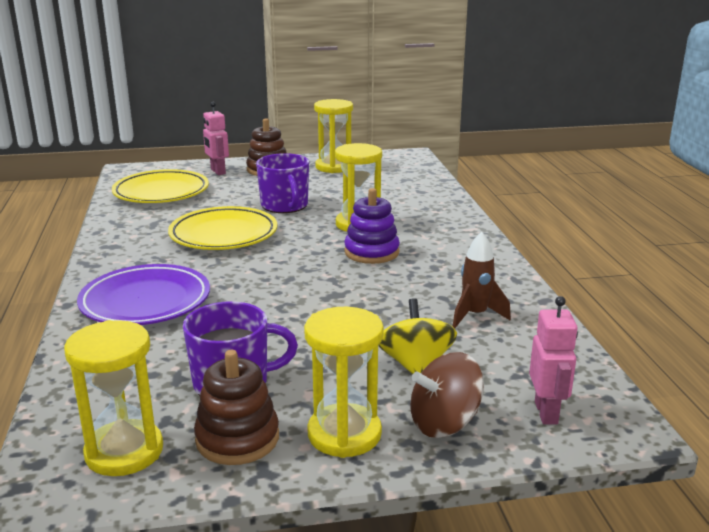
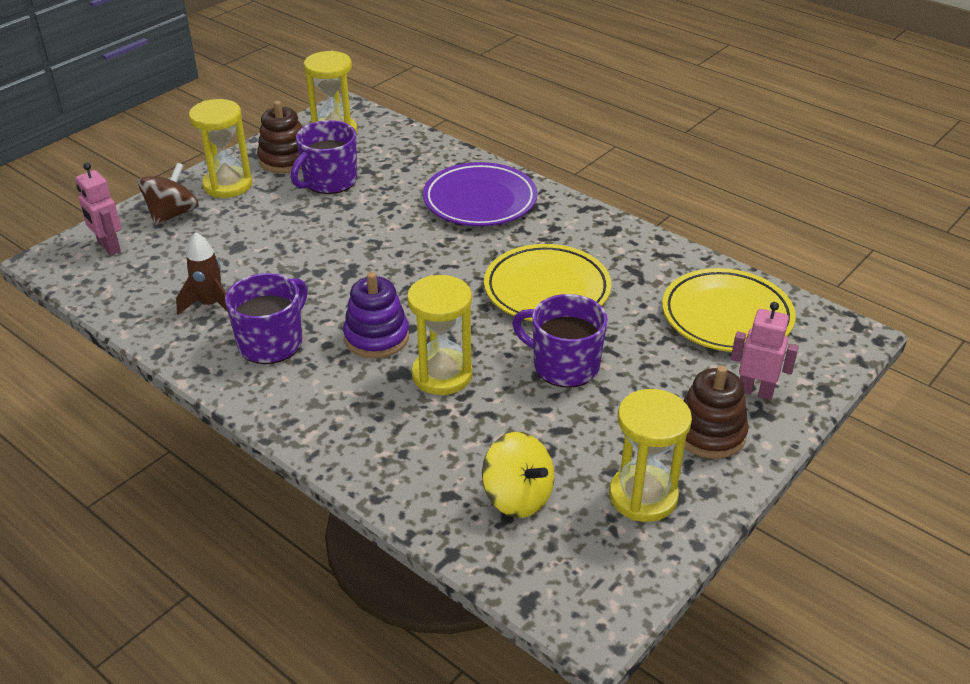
camera: 140 degrees right, 15 degrees up
yellow spinning top [378,298,457,374] -> yellow spinning top moved to [482,432,554,518]
none -> purple mug [225,273,307,364]

